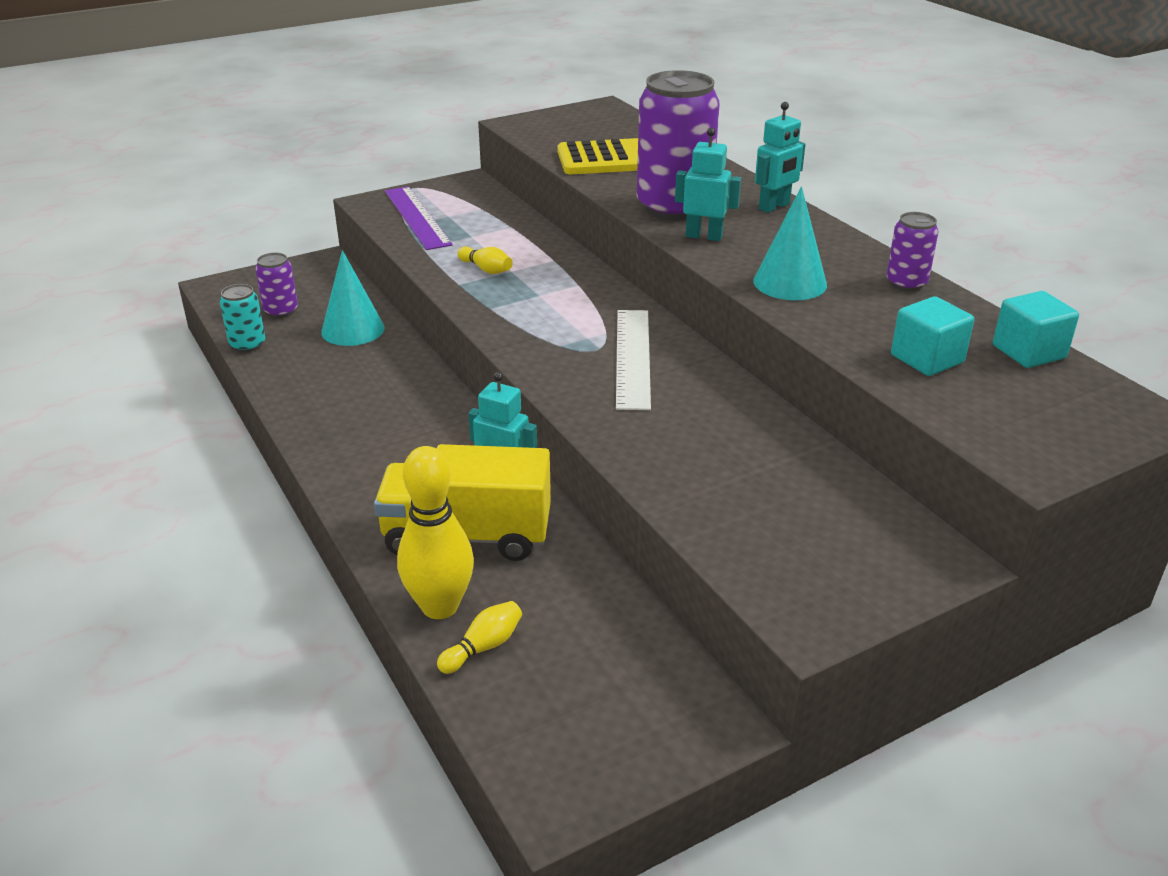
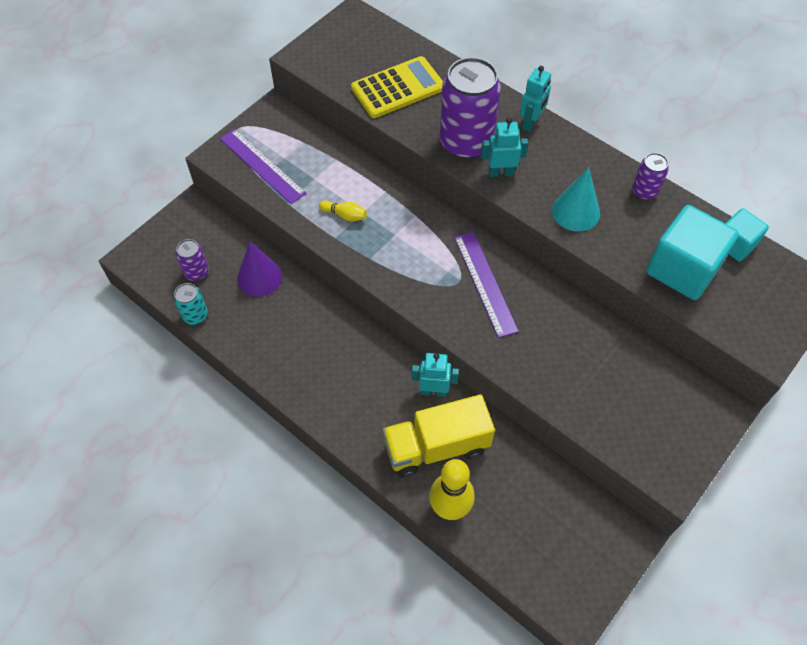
camera: 20 degrees left, 25 degrees up
turquoise cone [321,250,385,346] -> purple cone [237,241,282,297]
yellow bowling pin [437,601,522,674] -> none
white ruler [616,310,651,410] -> purple ruler [454,232,519,338]
turquoise cube [891,296,974,376] -> turquoise cube [646,205,739,300], size x1.75

